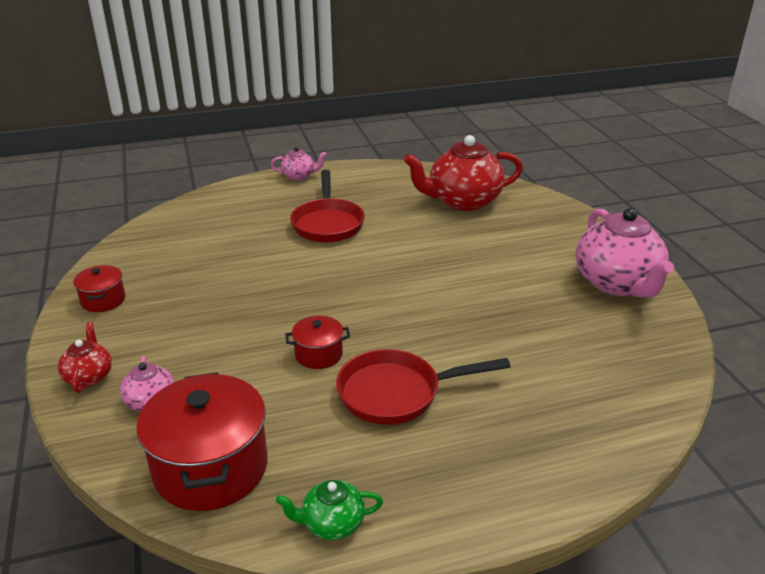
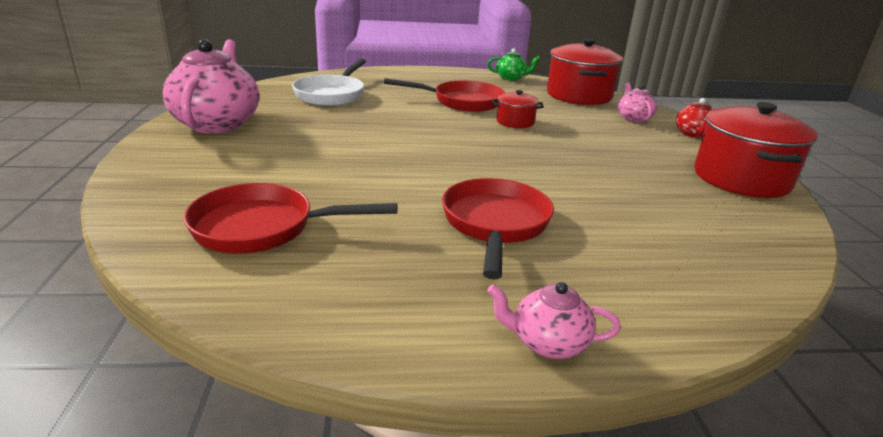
camera: 170 degrees left, 5 degrees down
red pot [73,265,125,312] -> red pot [694,102,818,198], size x1.99
red teapot [404,135,523,211] -> red pan [183,183,397,254]
none -> white pan [292,59,366,106]

